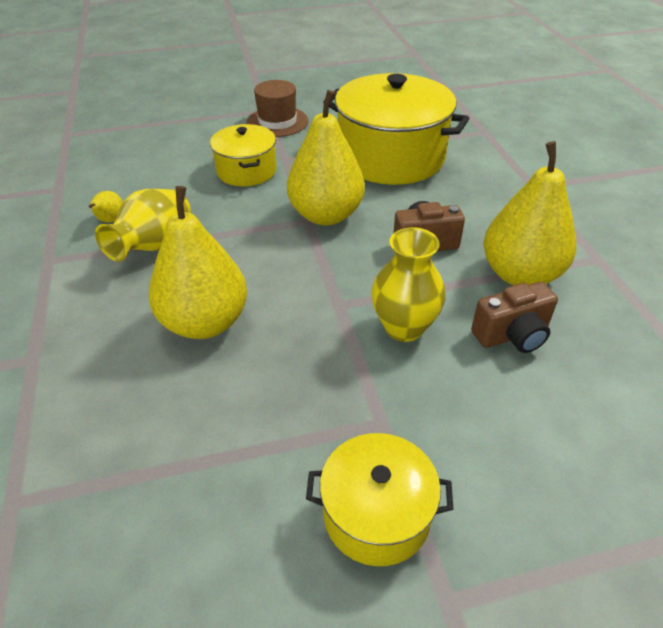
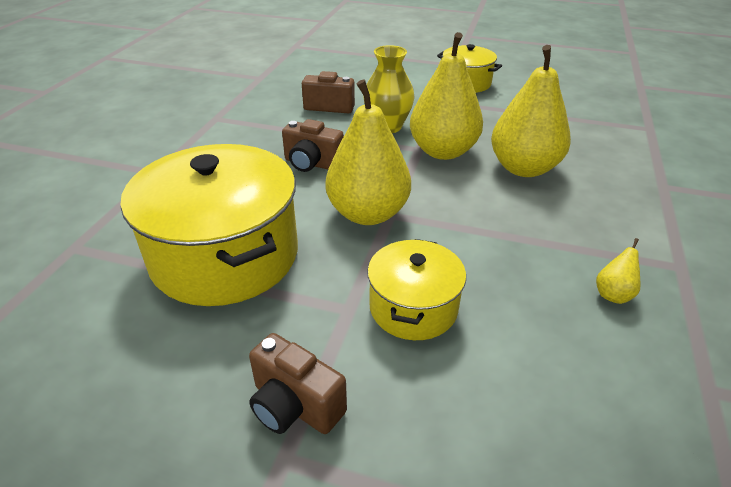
camera: 150 degrees left, 5 degrees down
yellow vase [95,189,191,262] -> none
brown hat [246,80,308,137] -> brown camera [249,333,347,434]
yellow pear [483,141,576,285] -> yellow pear moved to [410,32,483,160]

